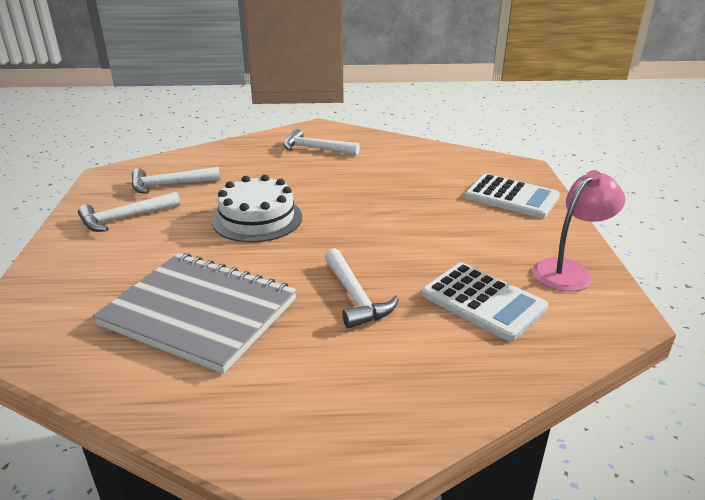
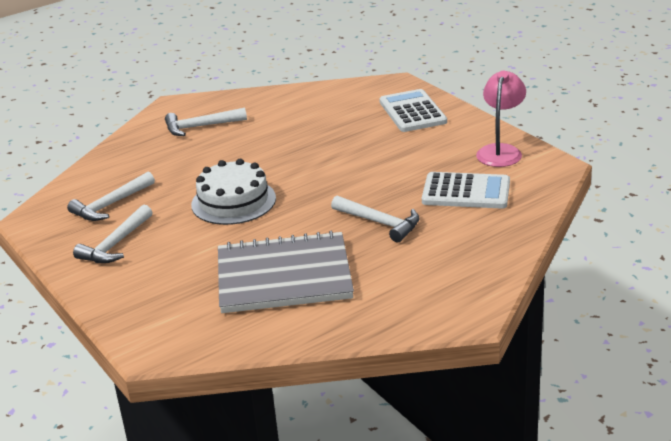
camera: 30 degrees left, 0 degrees up
white calculator [465,174,560,218] -> white calculator turned 105 degrees counterclockwise [379,89,447,132]

